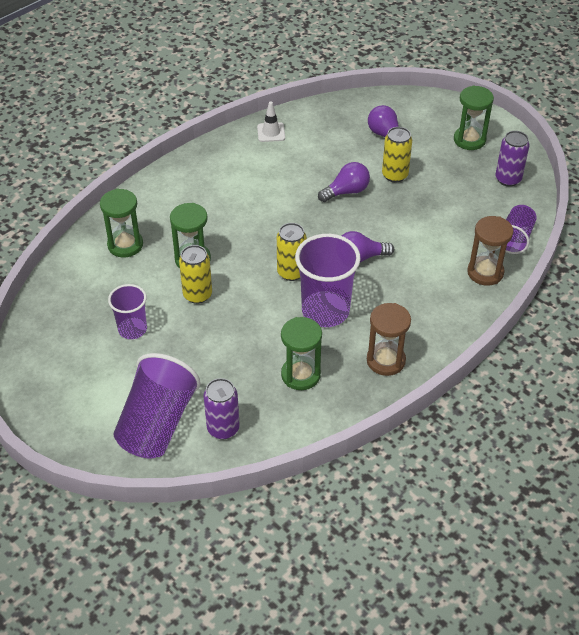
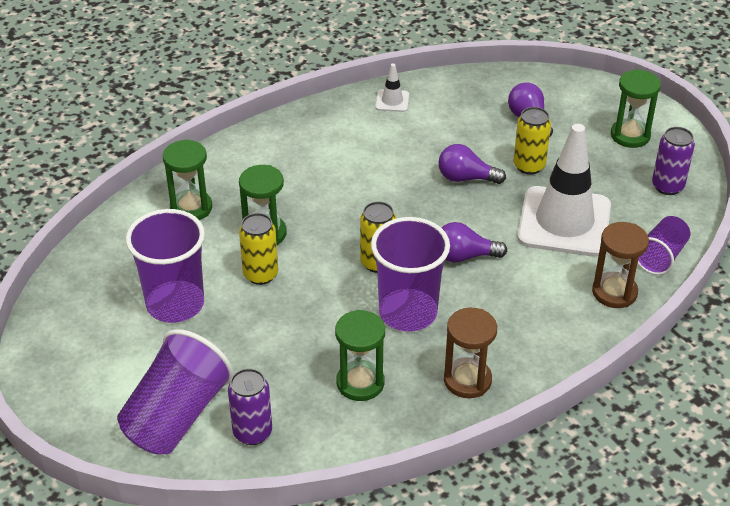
camera: 10 degrees right, 5 degrees down
purple cup [108,284,147,339] -> purple cup [126,209,205,323], size x1.69
purple light bulb [318,162,370,202] -> purple light bulb turned 150 degrees counterclockwise [438,144,506,184]
none -> white traffic cone [517,124,611,257]

